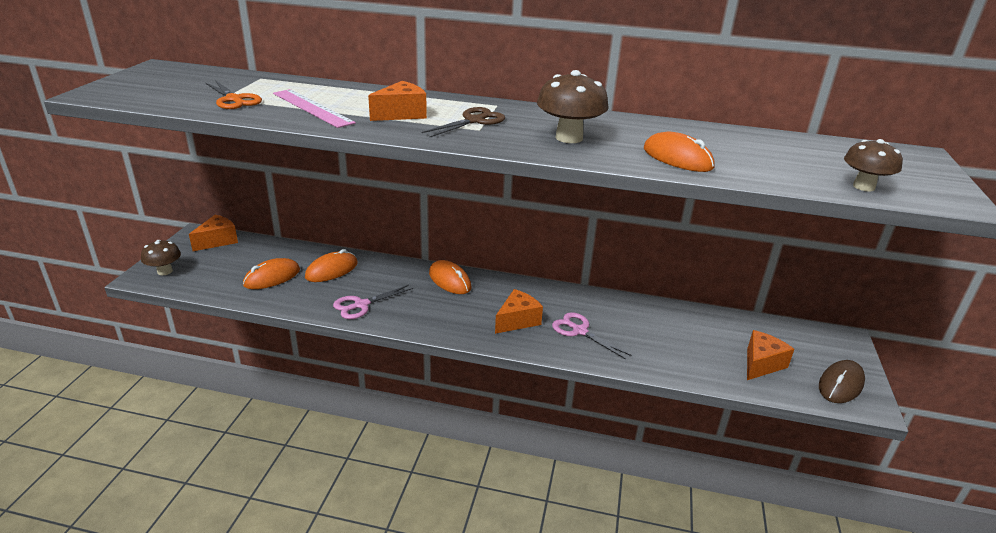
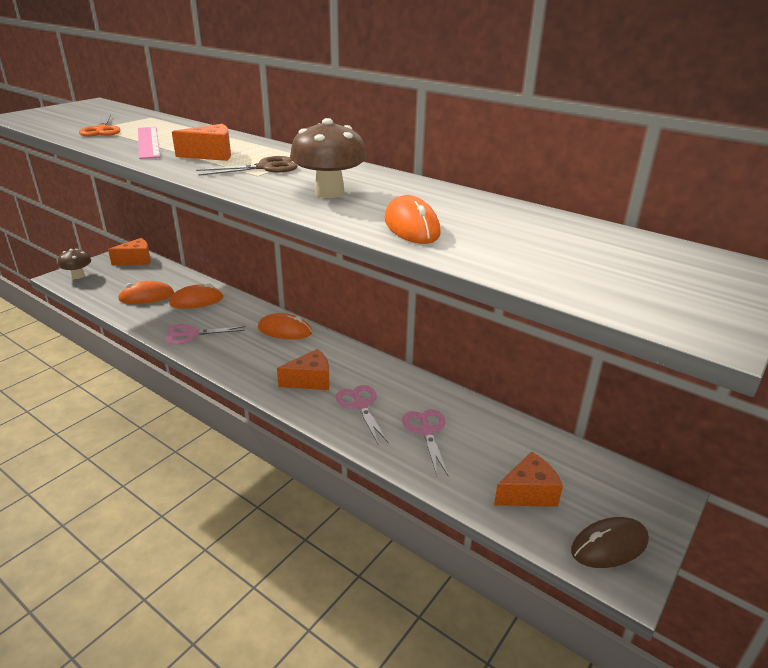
camera: 25 degrees right, 0 degrees up
orange mouse [429,260,472,294] -> orange mouse turned 60 degrees counterclockwise [258,313,312,339]
brown mushroom [844,139,903,191] -> none
none -> pink scissors [402,409,449,477]

